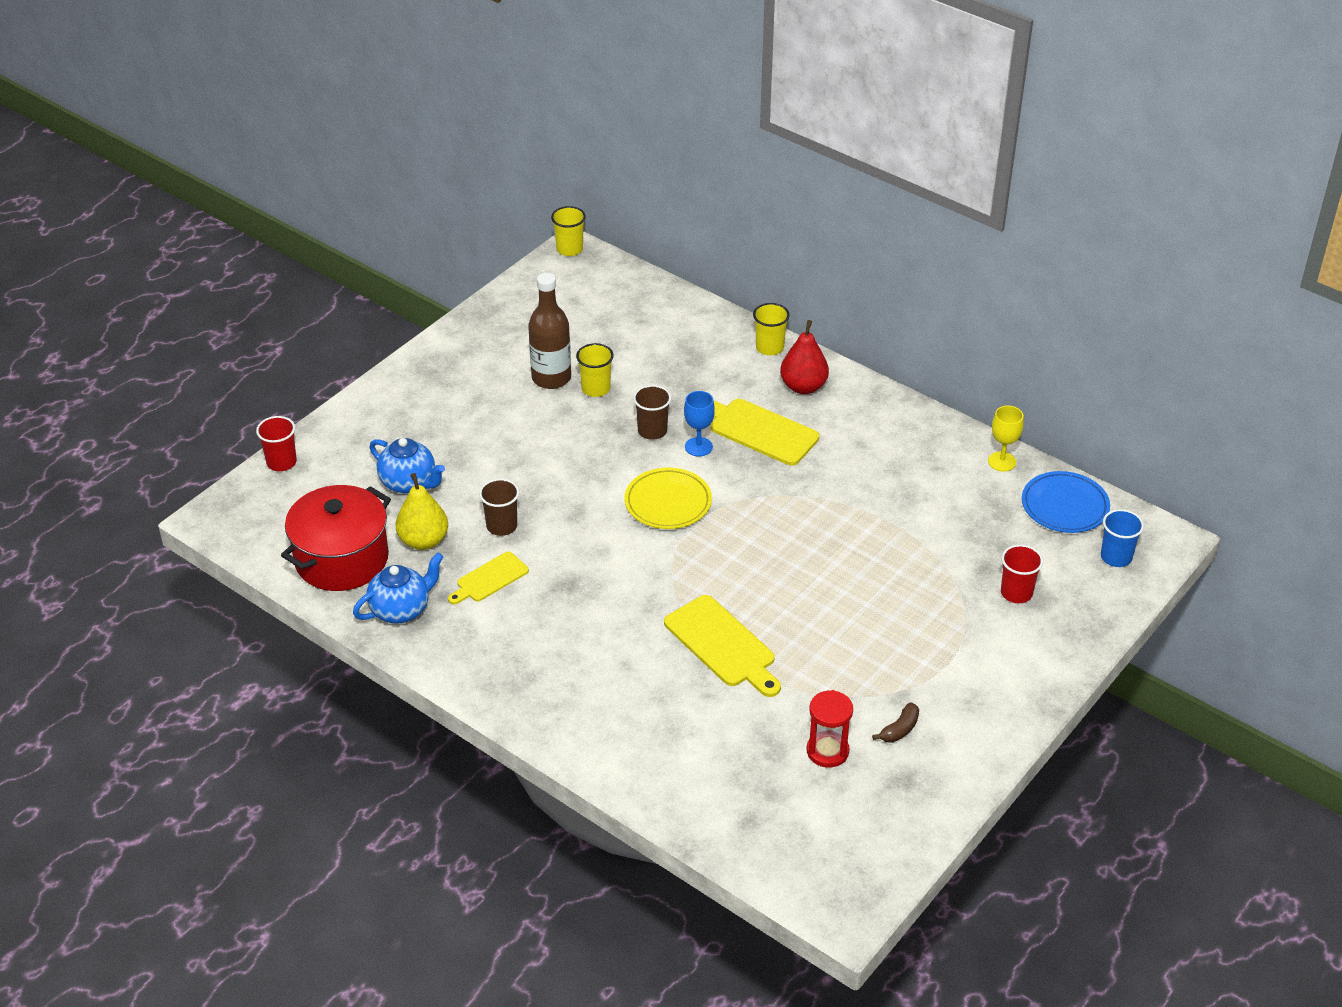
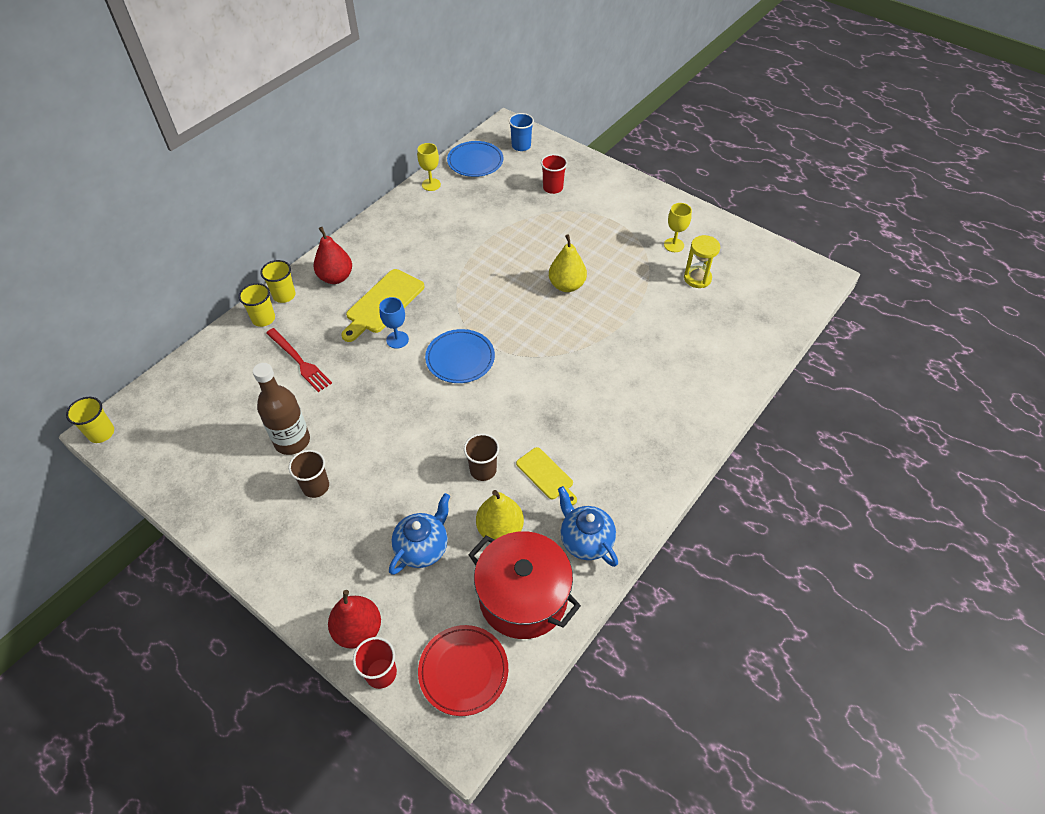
camera: 90 degrees left, 10 degrees up
yellow cup [576,343,614,397] -> yellow cup moved to [238,283,275,327]
yellow plate [625,468,712,529] -> blue plate [425,329,495,383]
brown cup [633,385,671,440] -> brown cup moved to [289,450,329,498]
yellow cutting board [664,595,781,697] -> none
red hourglass [807,690,853,767] -> yellow hourglass [684,235,720,288]
brown banana [872,702,919,743] -> yellow goblet [664,203,692,252]
none -> red fork [266,328,332,392]
none -> red pear [328,590,381,649]
none -> red plate [418,625,508,716]
none -> yellow pear [549,234,587,292]

